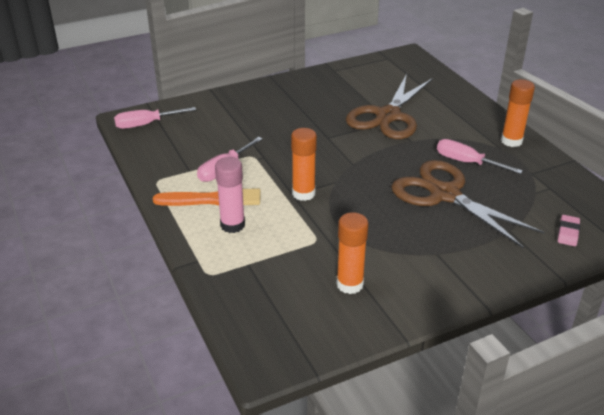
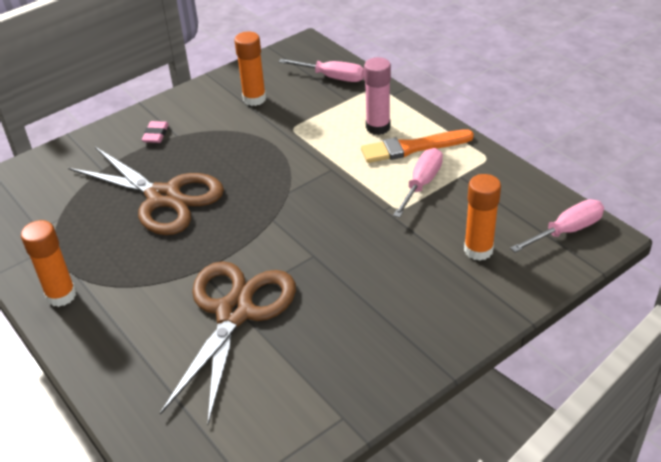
camera: 170 degrees right, 5 degrees up
orange glue stick [291,128,317,201] -> orange glue stick moved to [464,174,501,261]
pink screwdriver [437,139,523,174] -> pink screwdriver moved to [279,59,364,82]
pink eraser [558,215,580,246] -> pink eraser moved to [142,121,169,143]

